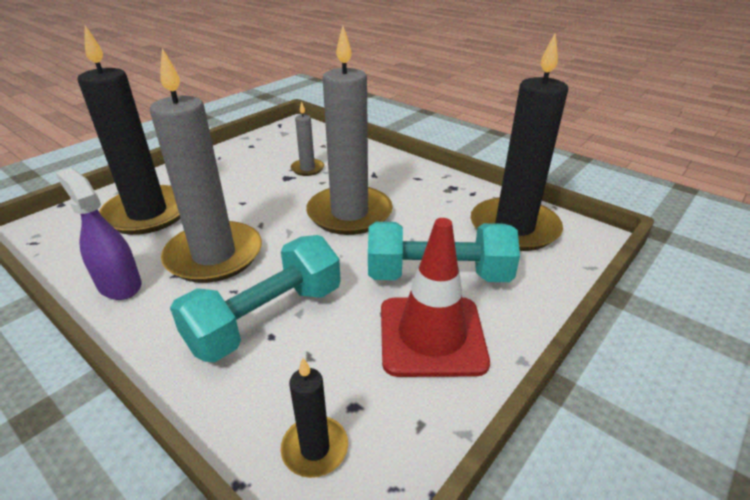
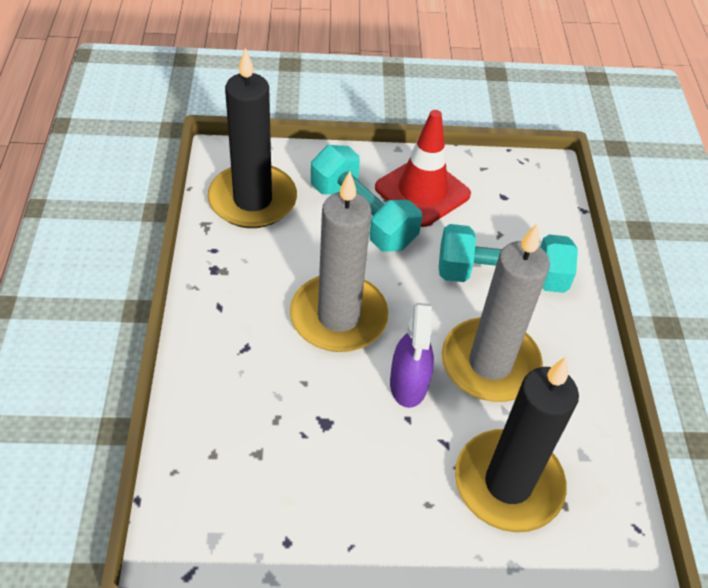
camera: 135 degrees left, 15 degrees up
purple spray bottle [56,168,141,300] -> purple spray bottle moved to [390,303,434,408]
black candle [281,358,348,478] -> none
grey candle [291,101,324,176] -> none

